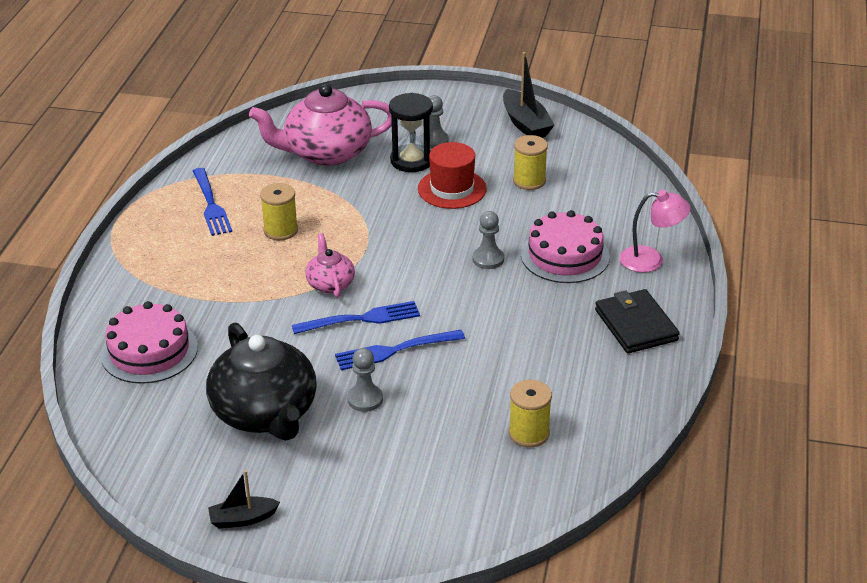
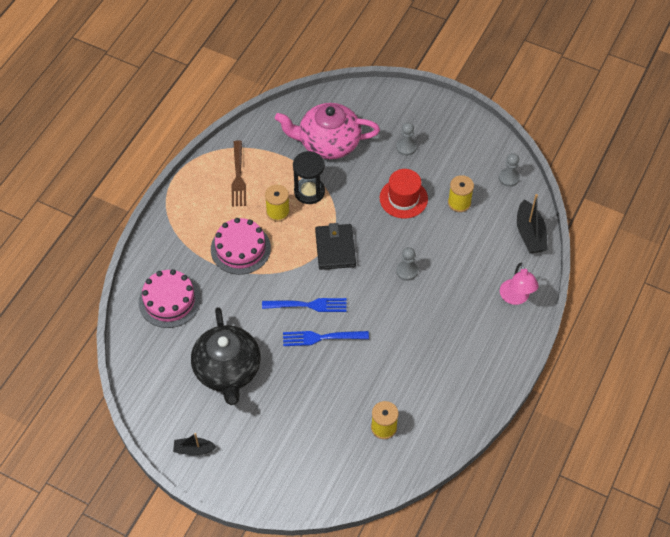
camera: 15 degrees right, 20 degrees up
blue fork [193,168,232,236] -> brown fork [231,140,246,207]
pink teapot [305,233,355,298] -> none
grey pawn [347,348,383,412] -> grey pawn moved to [499,153,520,187]
black hourglass [389,93,433,172] -> black hourglass moved to [293,151,325,204]
black boat [503,52,555,138] -> black boat moved to [517,194,548,253]
pink cake [521,210,610,283] -> pink cake moved to [211,218,271,275]
black wallet [595,289,680,353] -> black wallet moved to [315,223,356,270]
pink lamp [619,190,691,273] -> pink lamp turned 60 degrees clockwise [500,263,539,305]

